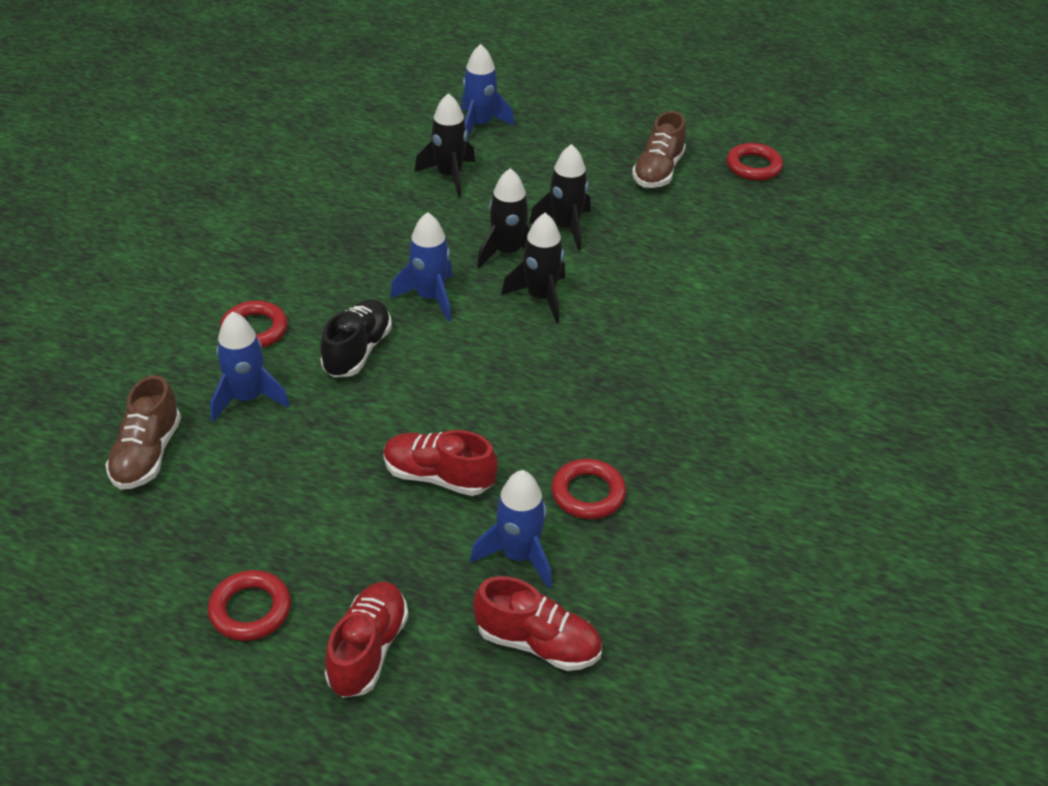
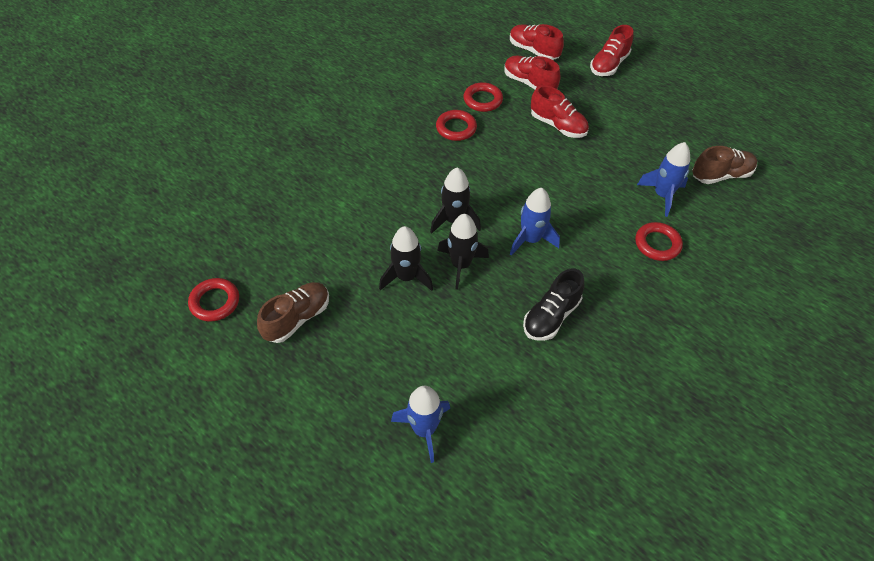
camera: 160 degrees left, 10 degrees up
brown shoe [106,375,181,490] -> brown shoe turned 45 degrees clockwise [692,146,757,184]
red ring [208,570,291,641] -> red ring moved to [436,110,477,141]
black shoe [320,299,392,377] -> black shoe moved to [523,268,584,341]
black rocket [415,93,475,197] -> none
blue rocket [470,470,552,588] -> red shoe [504,56,561,89]

